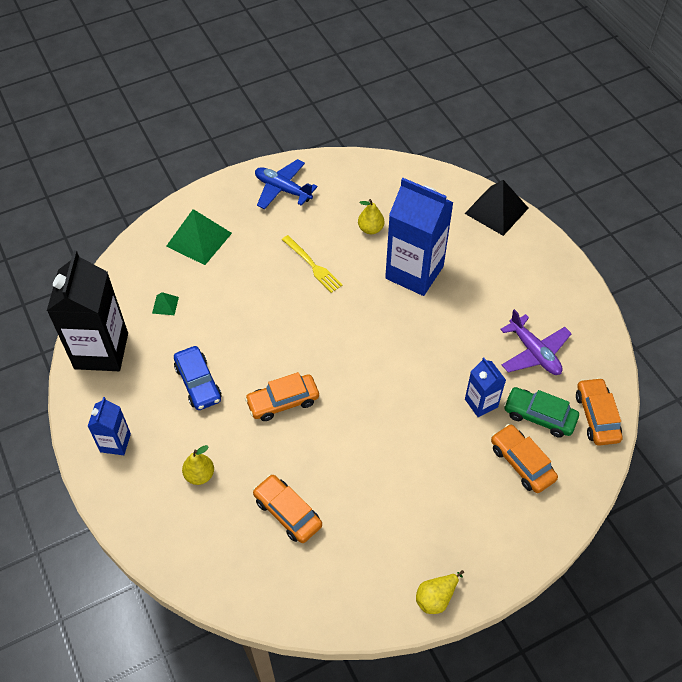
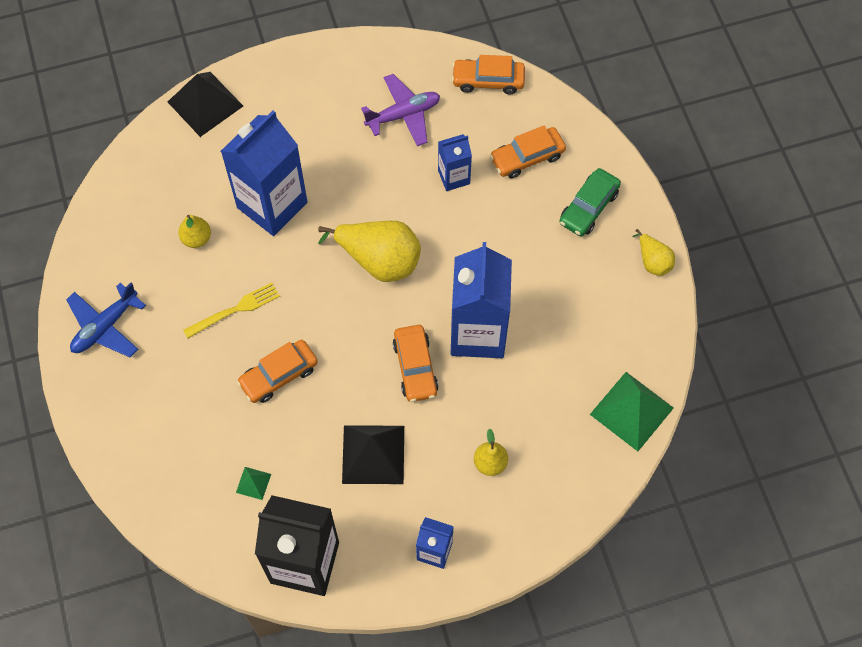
camera: 80 degrees left, 10 degrees up
green pyramid [166,209,232,265] -> green pyramid moved to [590,372,674,451]
blue car [174,346,221,410] -> black pyramid [342,425,404,484]
orange car [253,474,322,543] -> orange car moved to [237,340,318,403]
green car [504,387,579,438] -> green car moved to [559,168,621,236]
none -> yellow pear [318,221,421,282]
none -> blue carton [451,242,512,358]

